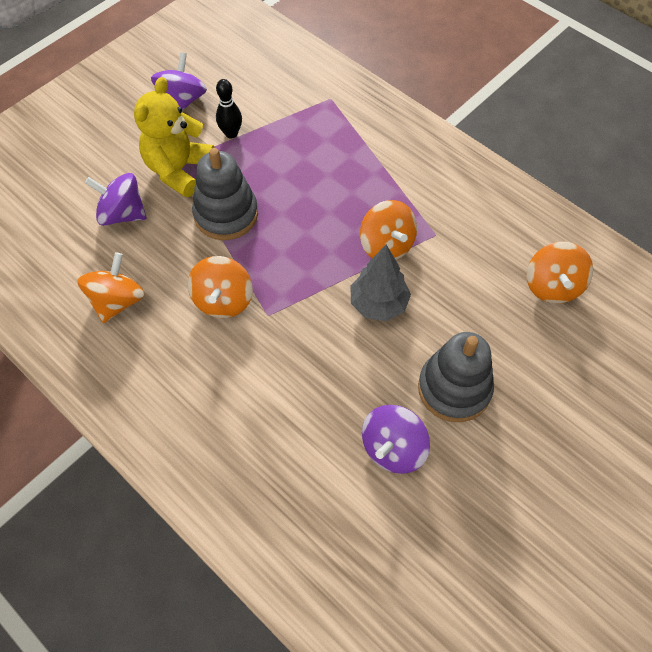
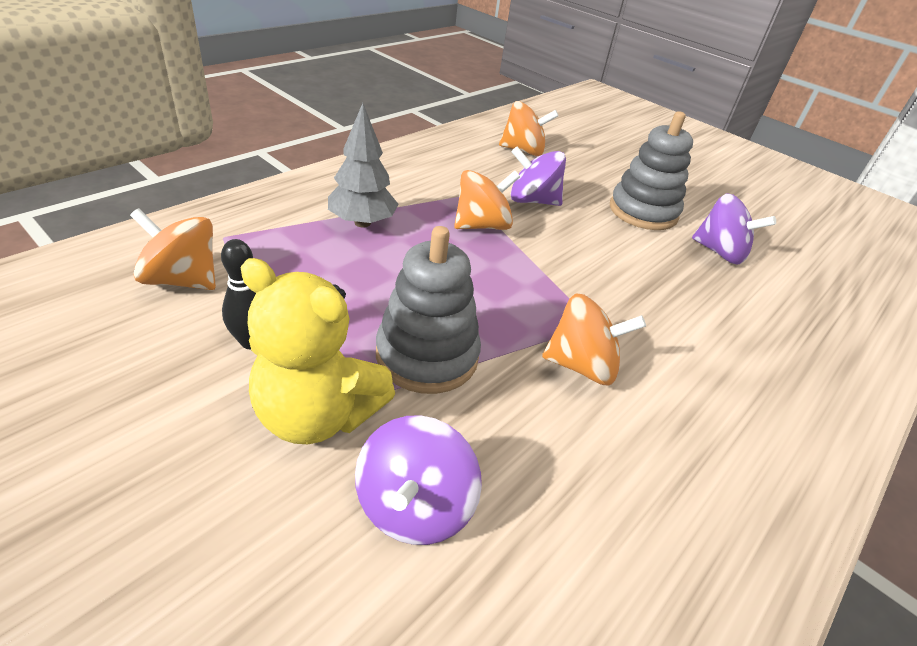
camera: 95 degrees left, 20 degrees down
orange spinning top [77,252,145,323] -> orange spinning top moved to [130,208,216,290]
purple spinning top [151,52,207,111] -> purple spinning top moved to [511,146,566,206]
grey tree [350,245,411,321] -> grey tree moved to [328,103,399,228]

